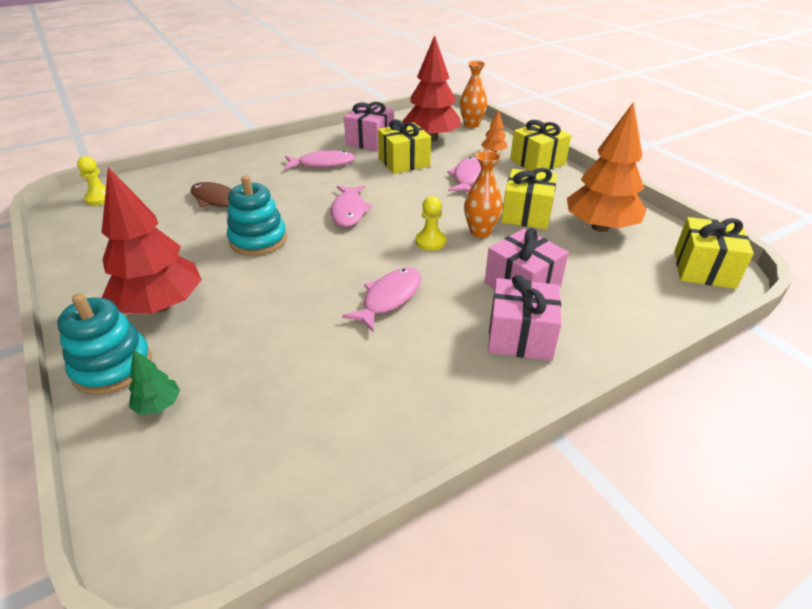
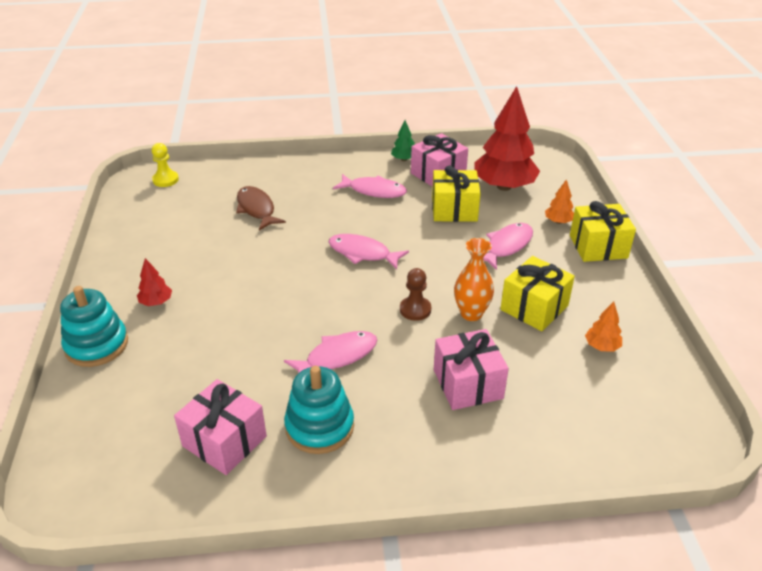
camera: 25 degrees right, 0 degrees up
red tree [101,167,202,314] -> red tree [137,258,172,306], size x0.43
green tree [129,349,180,415] -> green tree moved to [391,120,415,161]
turquoise stacking toy [227,175,287,256] -> turquoise stacking toy moved to [284,366,354,454]
pink fish [331,185,373,227] -> pink fish turned 90 degrees clockwise [328,234,409,269]
yellow pawn [415,196,446,251] -> brown pawn [400,268,431,321]
orange vase [460,61,487,128] -> none
pink gift [488,275,561,361] -> pink gift moved to [174,379,267,475]
orange tree [567,102,647,232] -> orange tree [585,302,622,352], size x0.43
yellow gift [675,217,754,289] -> none

